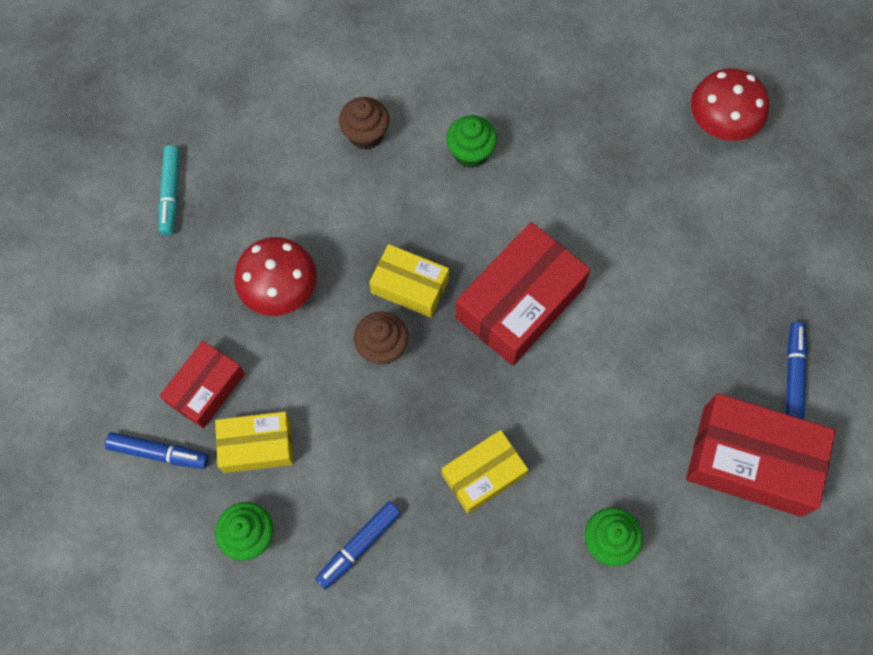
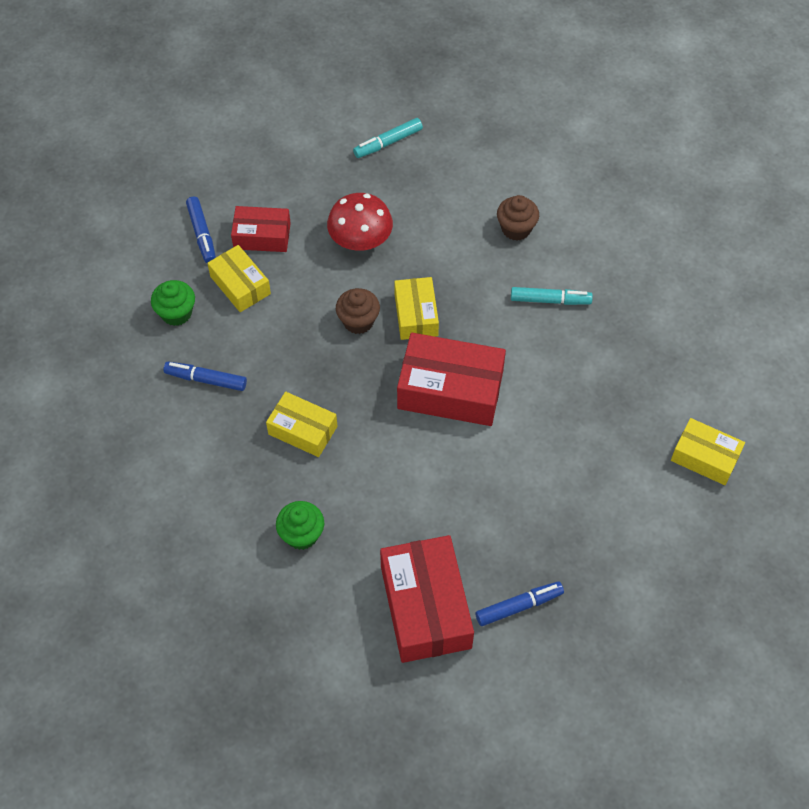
camera: 60 degrees right, 10 degrees down
green cupcake [446,115,497,168] -> turquoise marker [511,287,593,305]
red mushroom [691,68,769,141] -> yellow box [671,418,745,485]

